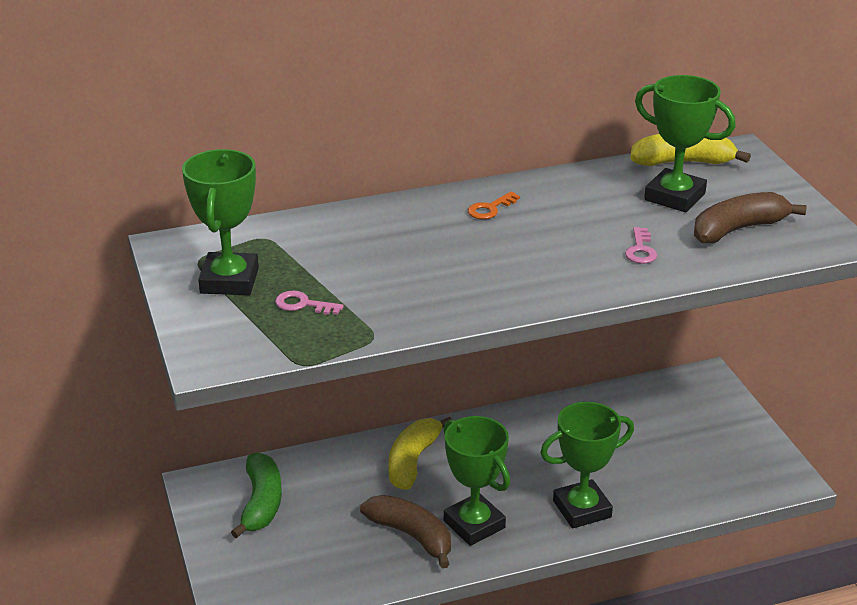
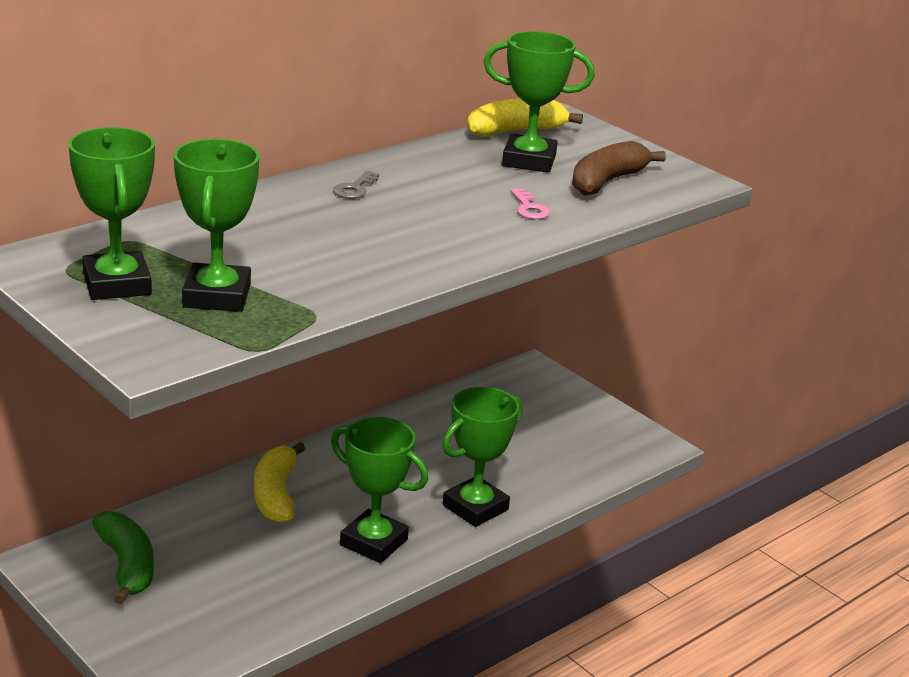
camera: 25 degrees left, 5 degrees down
pink key [275,291,344,315] -> green trophy [173,139,260,312]
brown banana [360,495,451,568] -> none
orange key [468,191,520,219] -> grey key [333,171,379,199]

